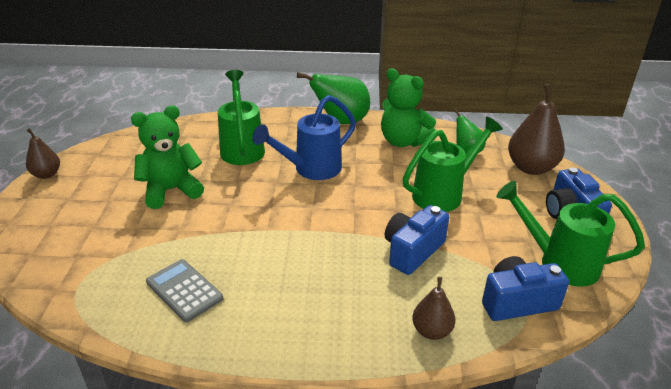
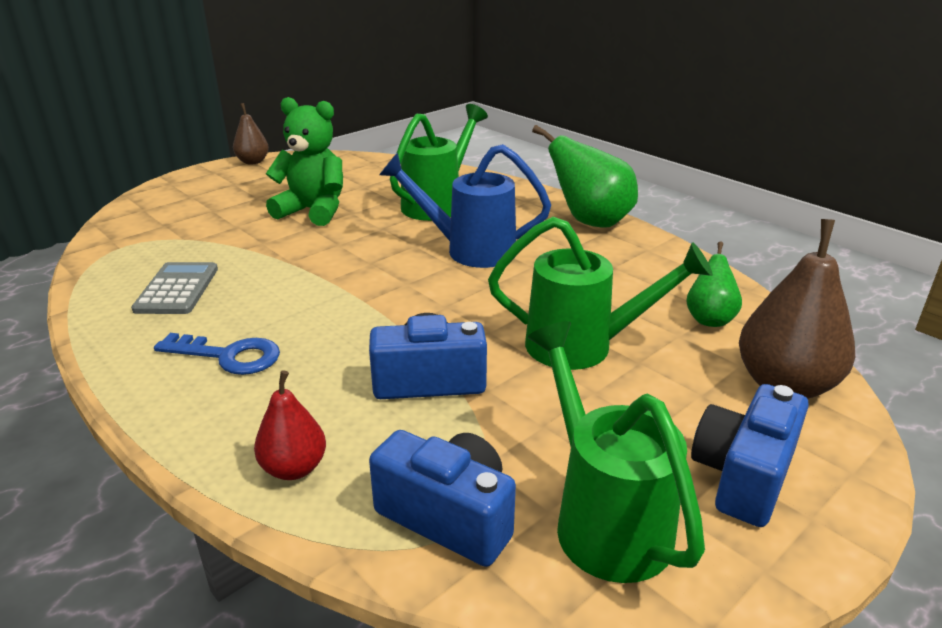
camera: 45 degrees right, 5 degrees down
green teddy bear [381,68,436,147] -> none
brown pear [412,277,456,340] -> red pear [254,370,326,480]
none -> blue key [154,333,280,375]

